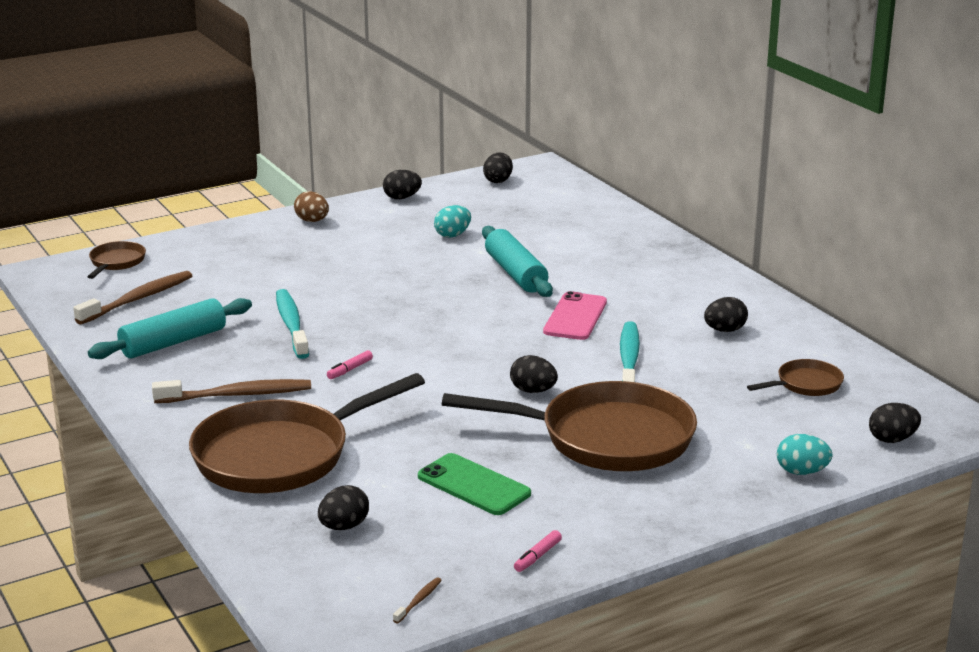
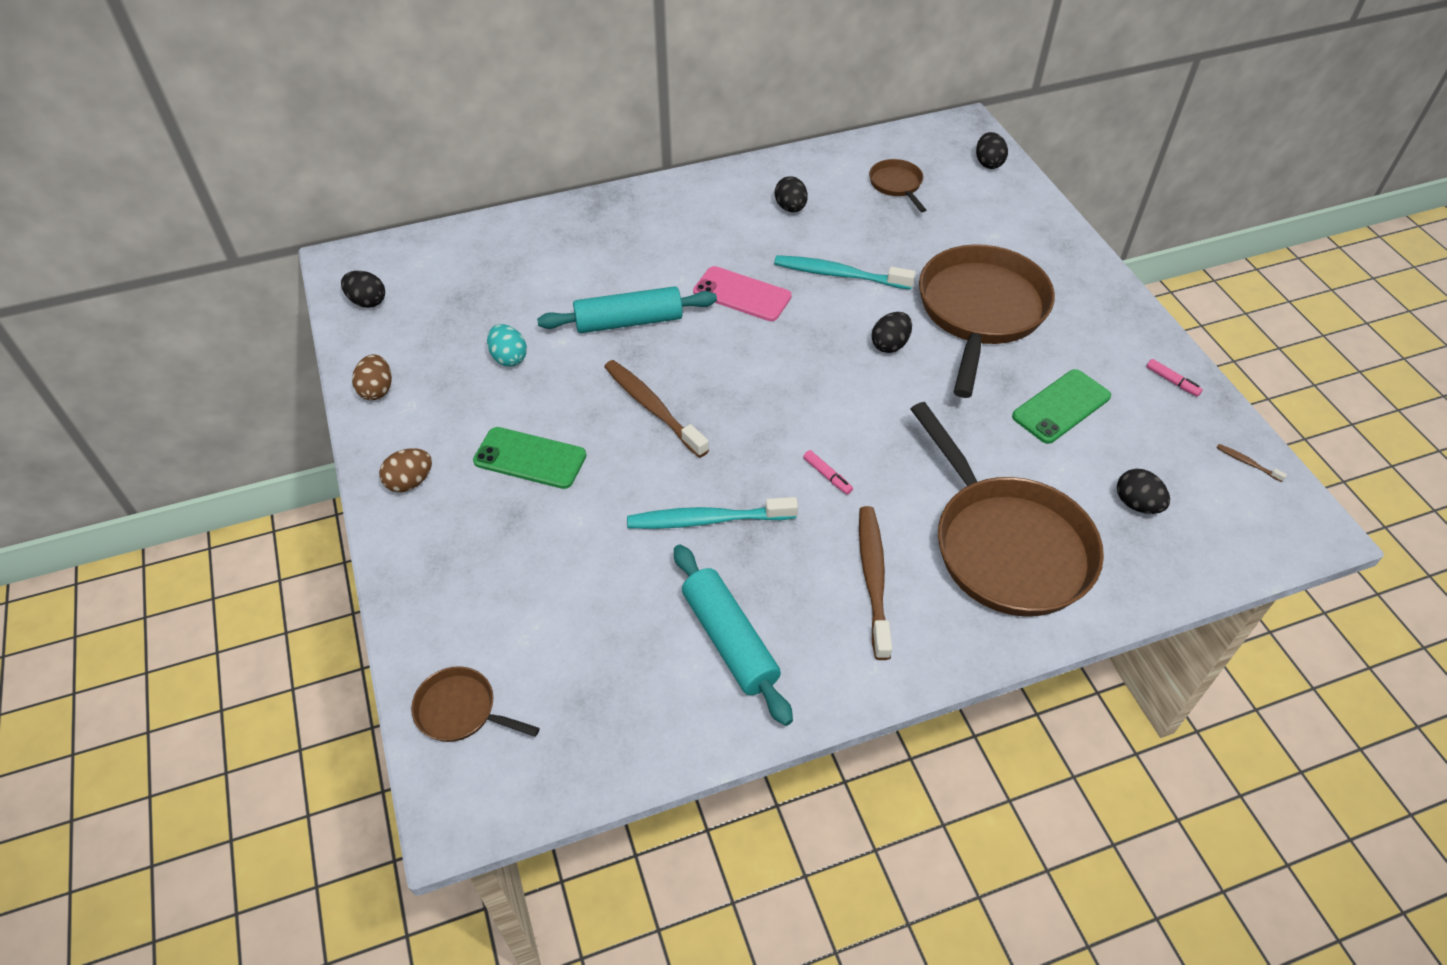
camera: 80 degrees left, 25 degrees up
brown toothbrush [73,271,192,324] -> brown toothbrush moved to [604,360,709,458]
black egg [383,170,422,199] -> brown egg [352,354,392,400]
turquoise egg [777,434,833,475] -> none
none -> green phone [473,427,586,489]

